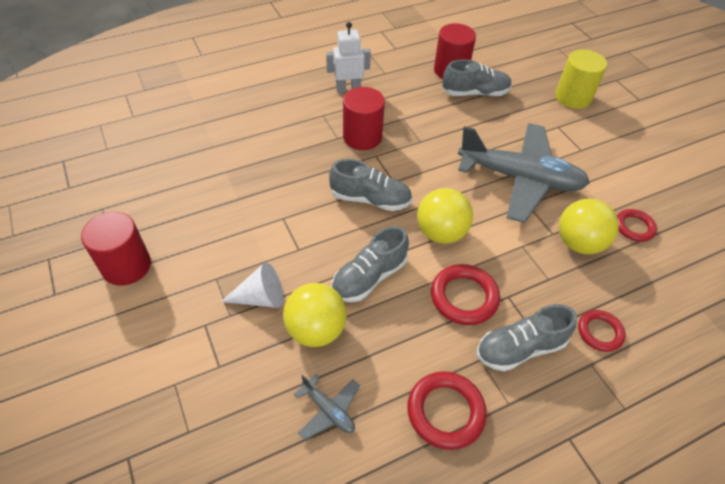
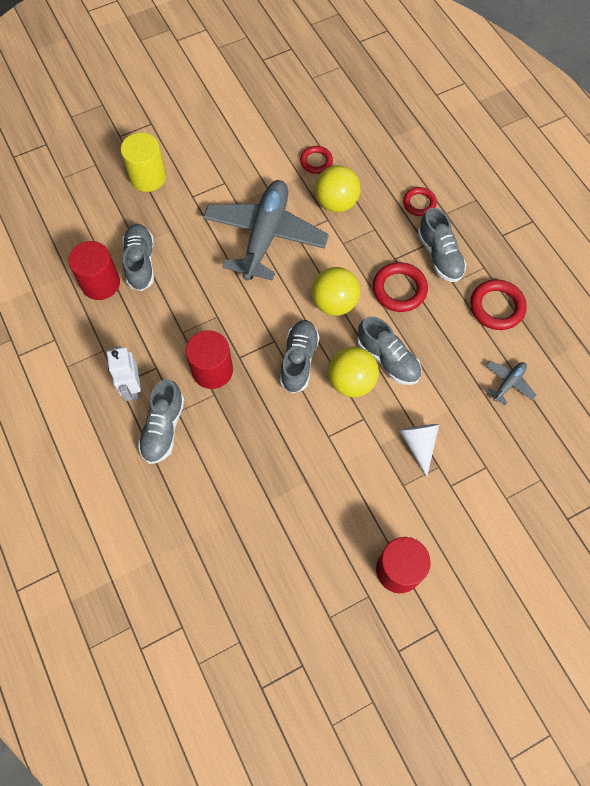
camera: 90 degrees left, 15 degrees up
yellow ball [283,283,347,347] -> yellow ball moved to [328,347,379,397]
none -> grey shoe [138,379,185,464]

